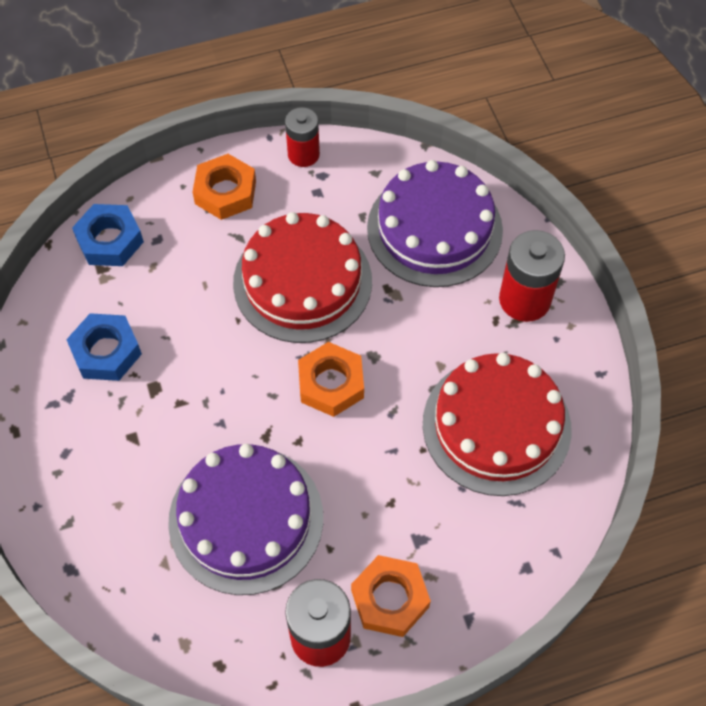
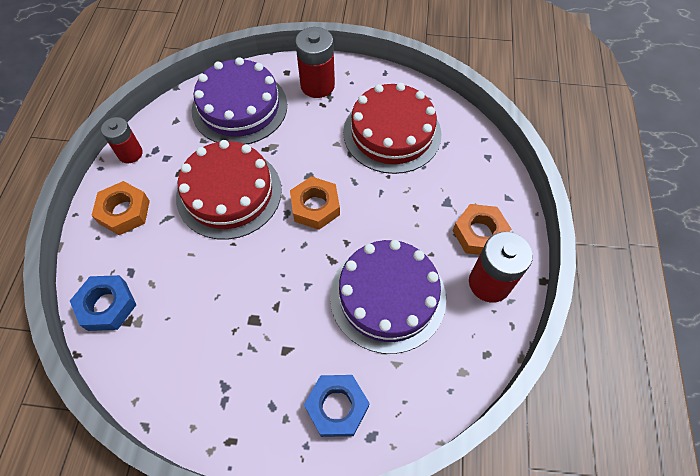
camera: 65 degrees left, 0 degrees up
blue nut [66,313,142,381] -> blue nut moved to [304,375,370,437]

